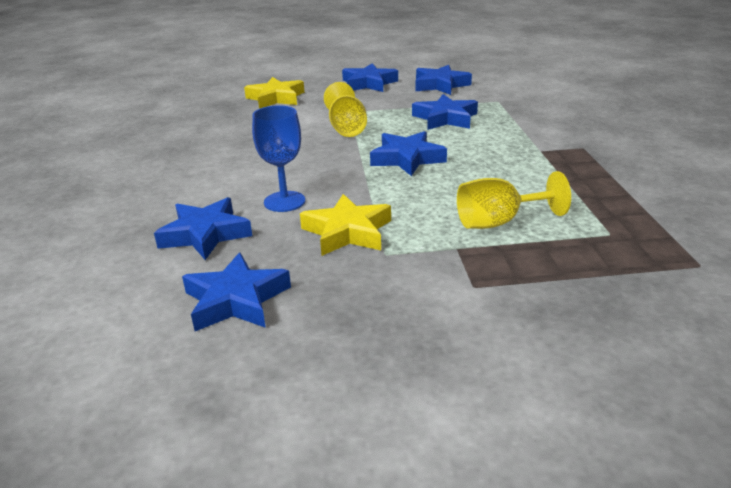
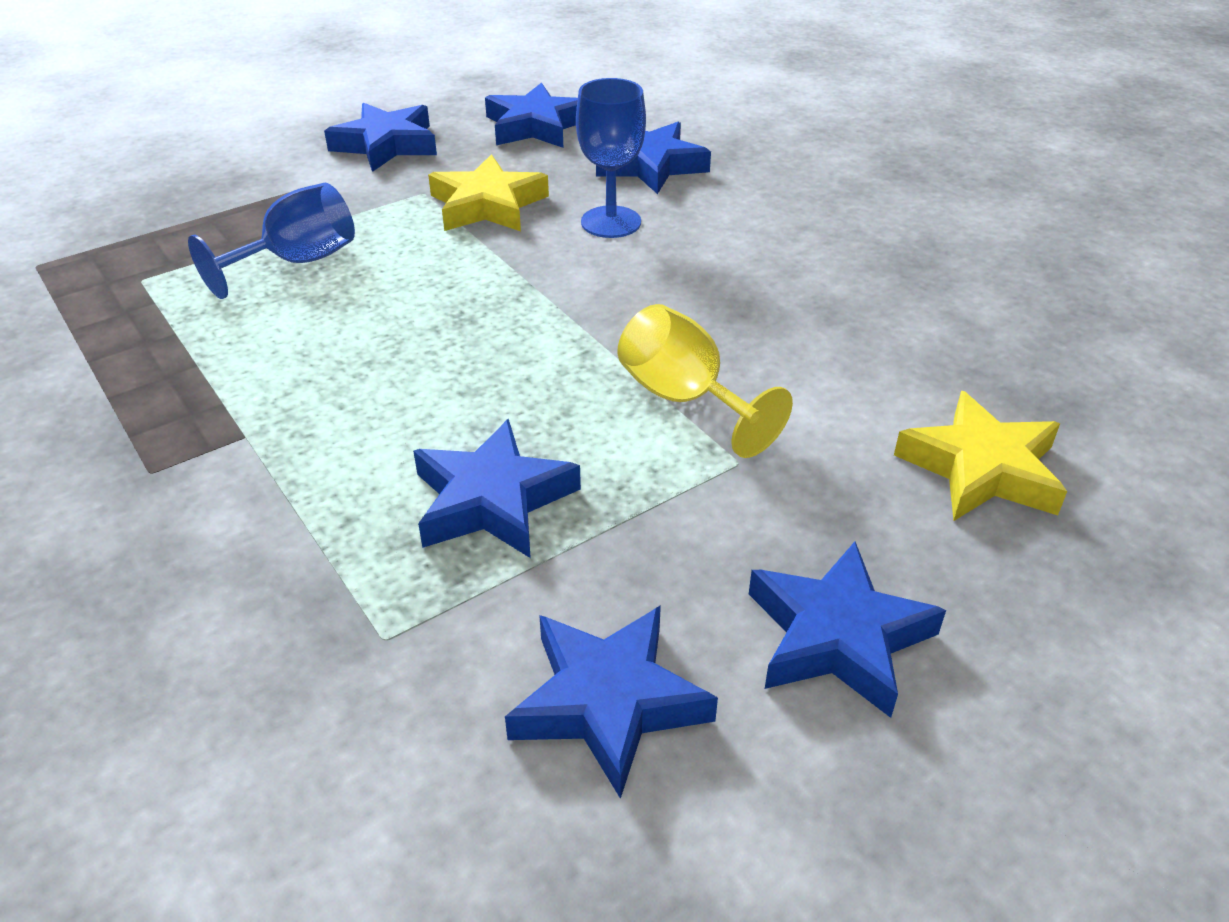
camera: 150 degrees right, 10 degrees up
blue star [370,131,447,176] -> blue star moved to [324,103,437,172]
yellow goblet [457,171,571,229] -> blue goblet [188,183,355,299]

